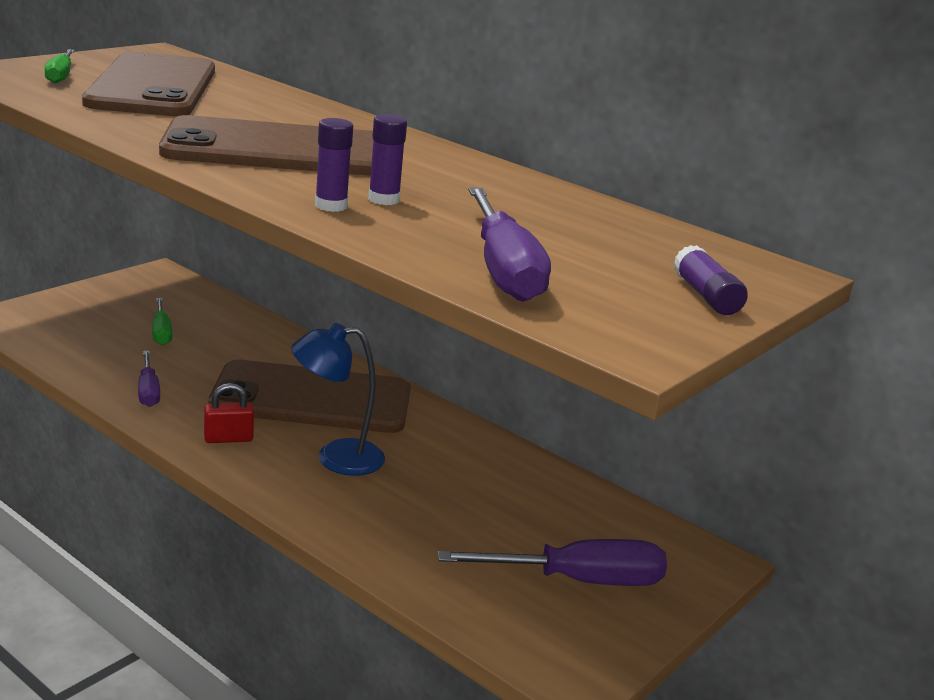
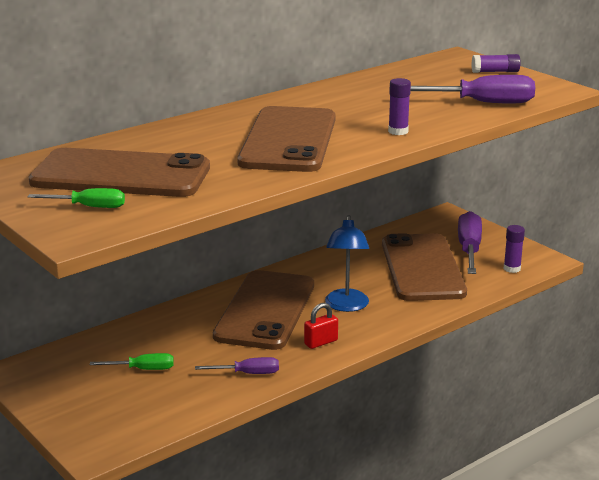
camera: 75 degrees left, 0 degrees up
red padlock [204,383,254,443] -> red padlock turned 60 degrees clockwise [304,303,338,349]
purple glue stick [368,114,407,205] -> purple glue stick moved to [503,225,525,273]
none -> brown phone [382,233,467,301]

